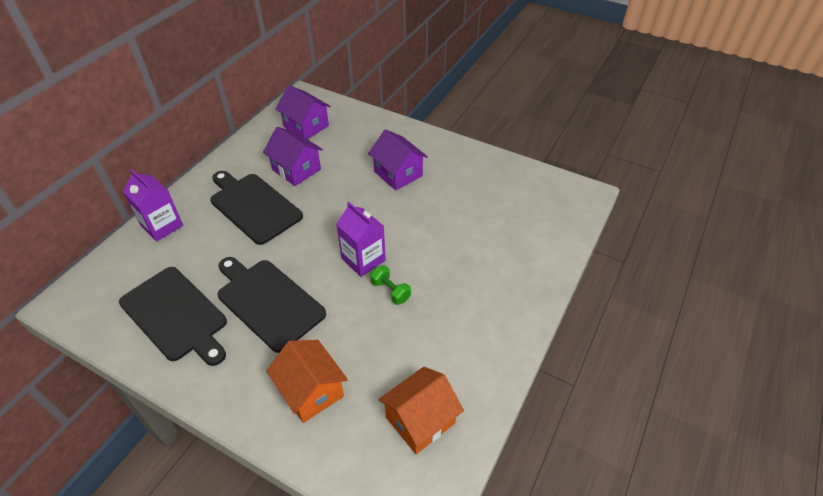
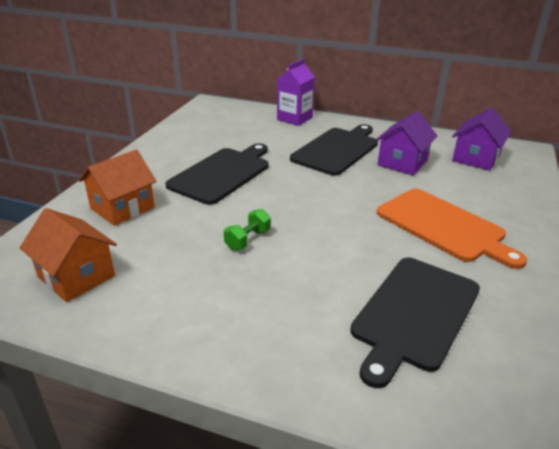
camera: 80 degrees right, 15 degrees down
black cutting board [119,267,227,366] -> black cutting board moved to [350,258,480,388]
purple carton [336,202,386,277] -> none
purple house [368,129,428,191] -> orange cutting board [377,189,527,269]

